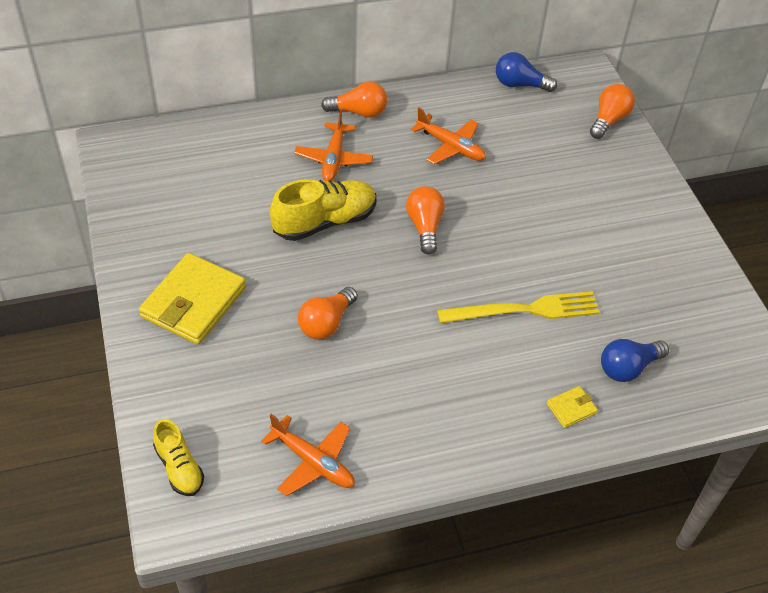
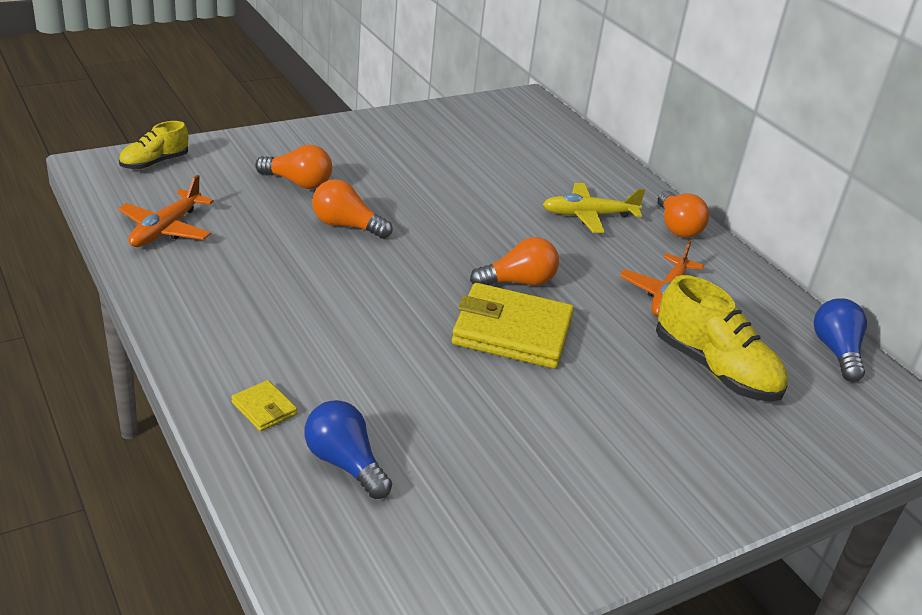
camera: 75 degrees right, 15 degrees down
yellow wallet [139,253,246,344] -> yellow wallet moved to [452,283,574,369]
yellow shoe [270,179,376,241] -> yellow shoe moved to [656,275,788,402]
orange plane [294,110,373,181] -> yellow plane [543,183,645,233]
yellow fork [437,291,600,323] -> none
orange light bulb [590,84,635,139] -> orange light bulb moved to [255,145,332,189]

